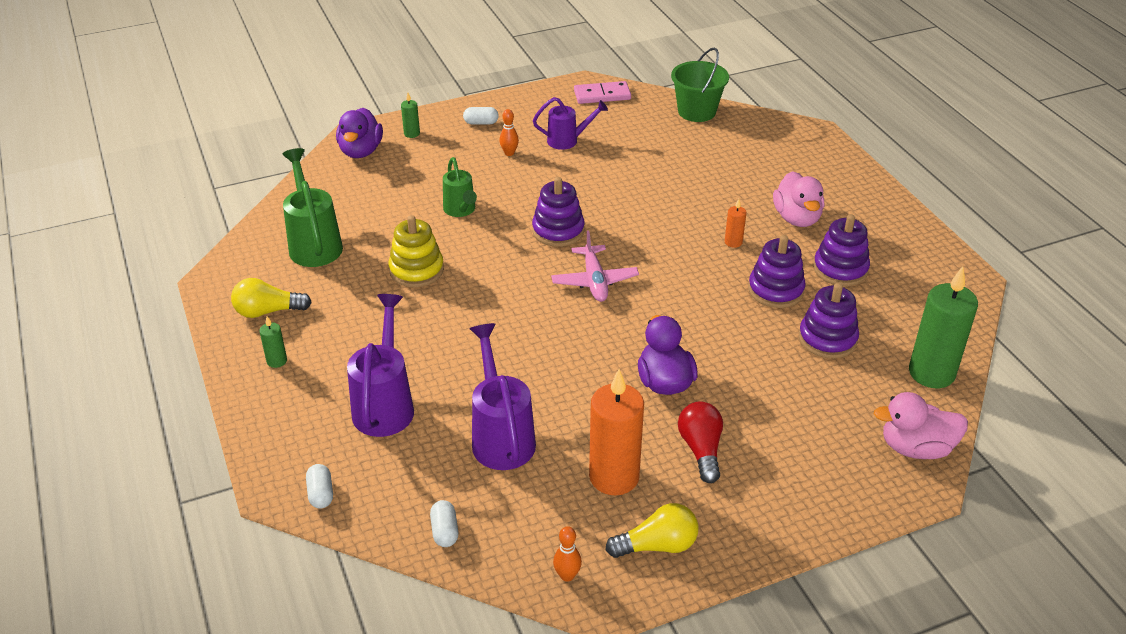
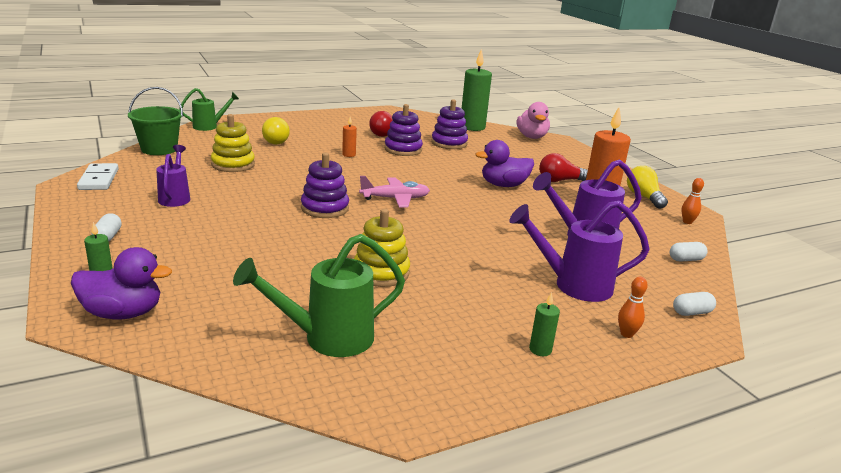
camera: 95 degrees left, 15 degrees down
yellow light bulb [231,278,312,318] -> yellow light bulb moved to [262,117,290,145]
green watering can [443,157,477,217] -> green watering can moved to [179,88,239,131]
orange bowling pin [499,109,519,156] -> orange bowling pin moved to [618,277,648,338]
pink domino [574,81,631,104] -> white domino [77,163,119,190]
pink duck [773,171,824,227] -> none
purple stacking toy [813,214,870,286] -> red light bulb [369,111,393,137]
none -> yellow stacking toy [211,114,255,172]

